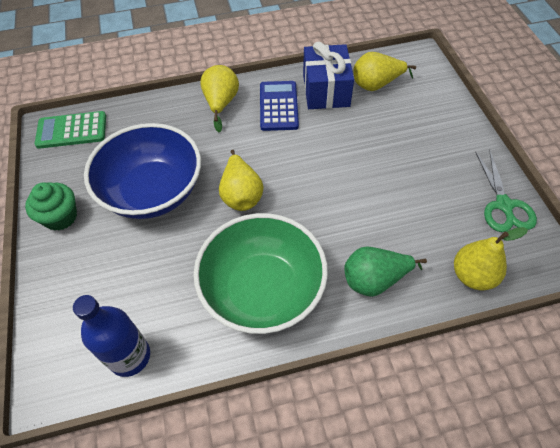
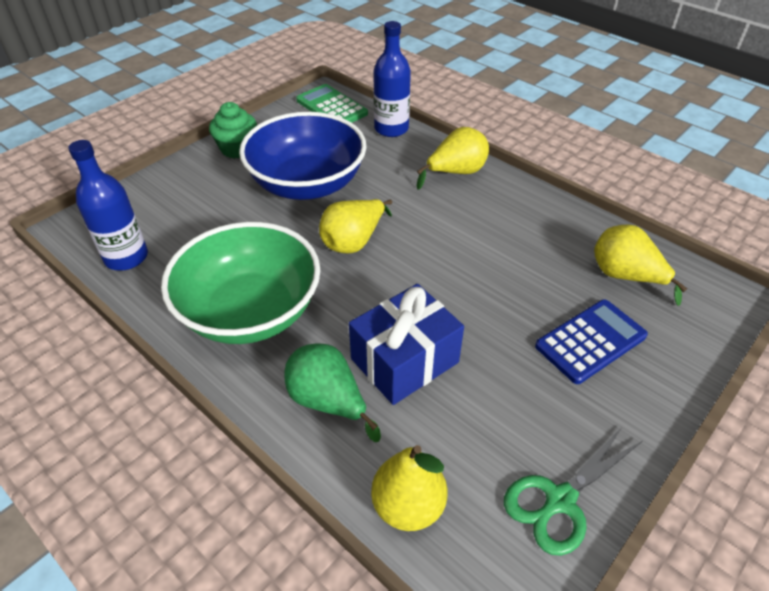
camera: 55 degrees right, 10 degrees down
blue calculator [260,81,299,131] -> blue calculator moved to [535,299,648,384]
blue gift [303,42,354,109] -> blue gift moved to [349,284,464,405]
none -> blue bottle [373,21,411,137]

